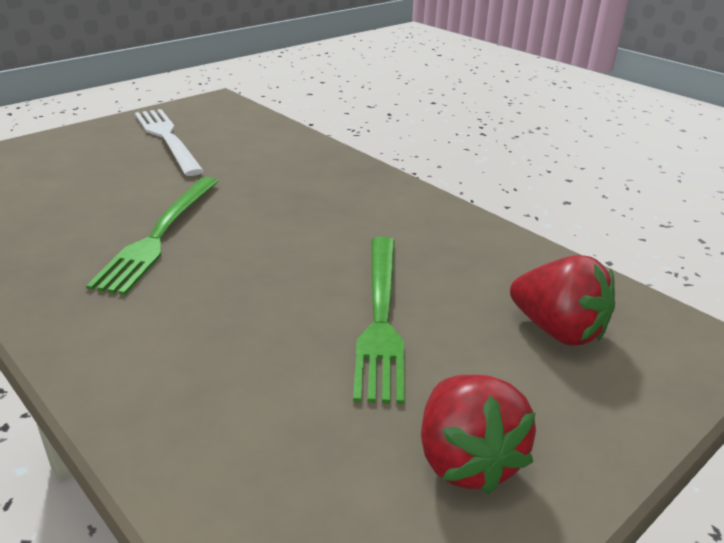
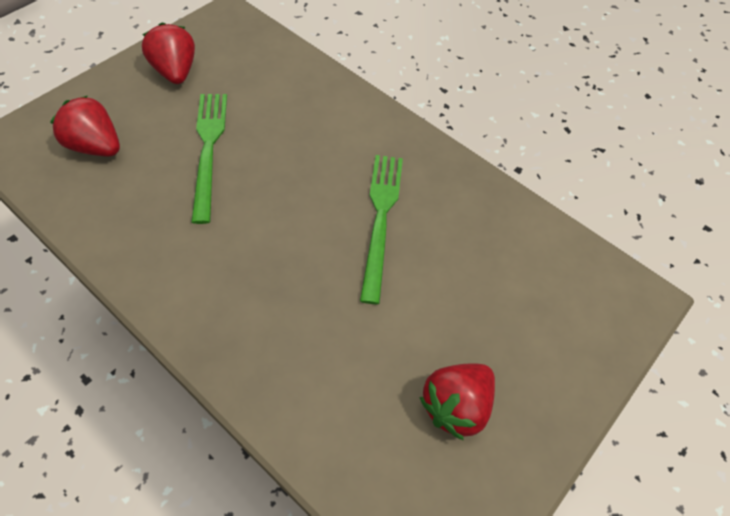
camera: 170 degrees right, 25 degrees up
white fork [135,109,204,176] -> red strawberry [419,363,495,441]

